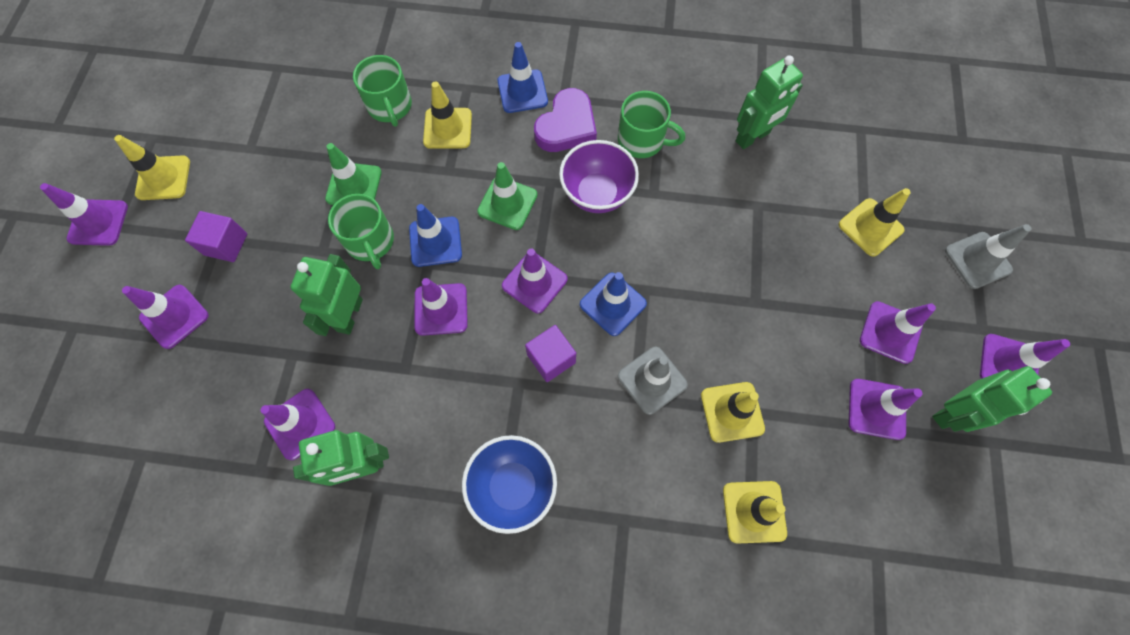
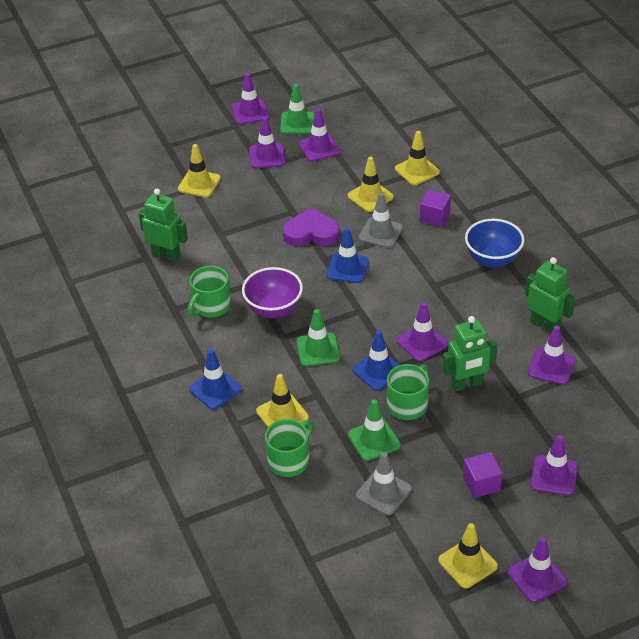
camera: 120 degrees left, 25 degrees down
purple traffic cone [502,249,568,313] -> none
purple cube [525,325,576,382] -> purple cube moved to [419,189,451,227]
purple heart [534,88,597,152] -> purple heart moved to [283,207,340,246]
green mug [618,91,685,158] -> green mug turned 135 degrees counterclockwise [188,266,231,317]
green robot [932,366,1052,432] -> green traffic cone [280,84,315,134]
grey traffic cone [945,224,1031,289] -> grey traffic cone moved to [356,452,412,515]

